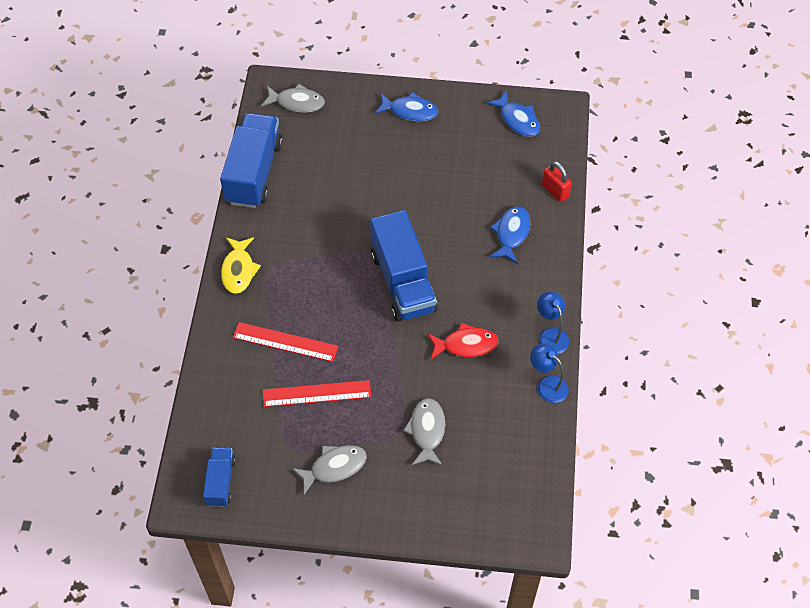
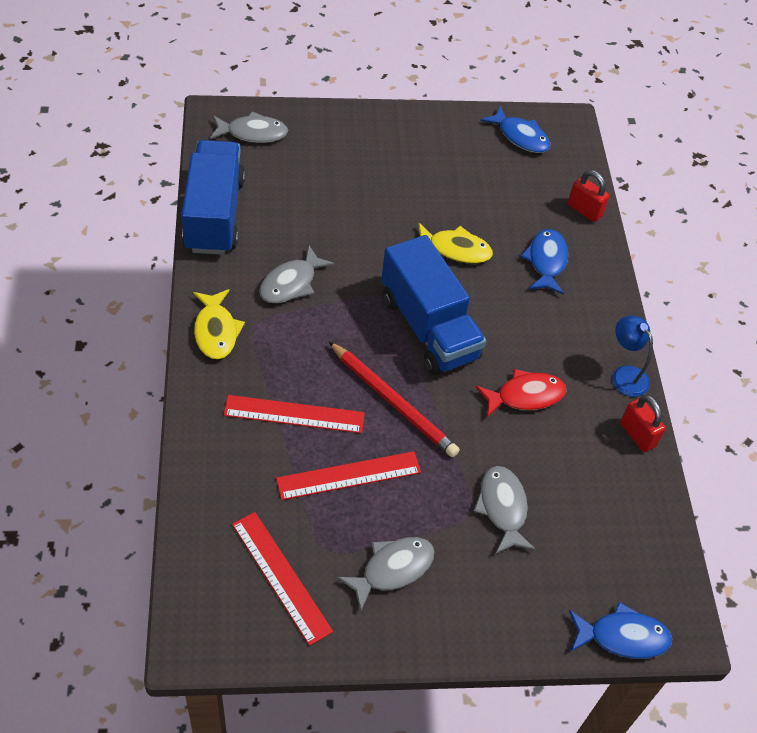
camera: 15 degrees left, 5 degrees down
blue truck [203,447,236,507] -> none
blue fish [375,92,438,122] -> blue fish moved to [569,602,672,659]
blue lamp [530,344,569,403] -> red padlock [620,395,666,452]
none -> red ruler [232,512,333,646]
none -> grey fish [259,246,335,303]
none -> red pencil [329,341,460,457]
none -> yellow fish [419,223,493,264]

